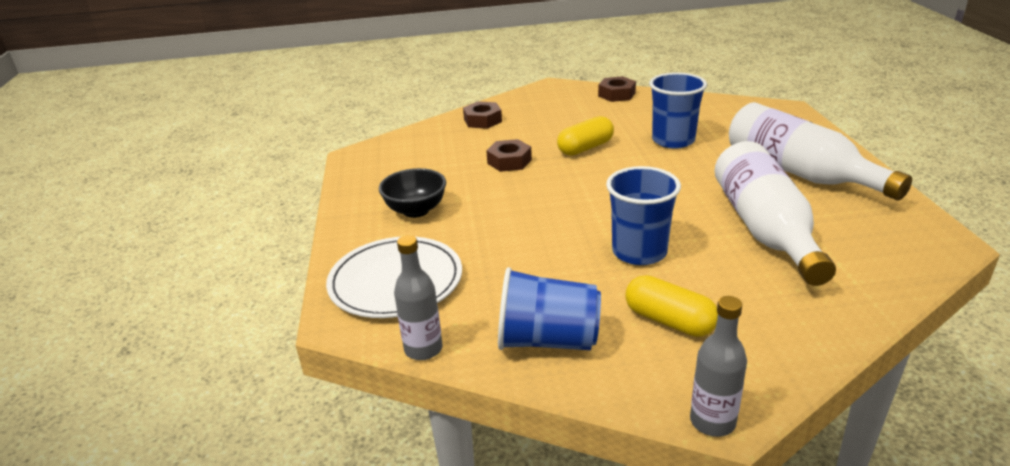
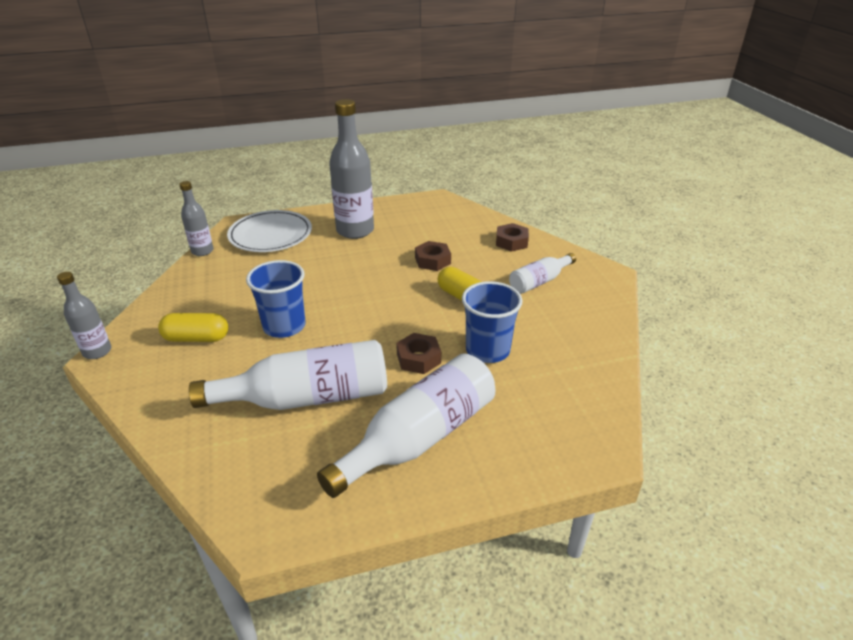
camera: 80 degrees right, 5 degrees up
black bowl [379,168,446,218] -> grey bottle [329,99,374,239]
blue cup [498,267,601,350] -> none
brown nut [598,76,636,102] -> brown nut moved to [396,333,441,374]
yellow capsule [625,275,718,337] -> yellow capsule turned 60 degrees clockwise [158,313,228,342]
none -> white bottle [509,253,576,294]

